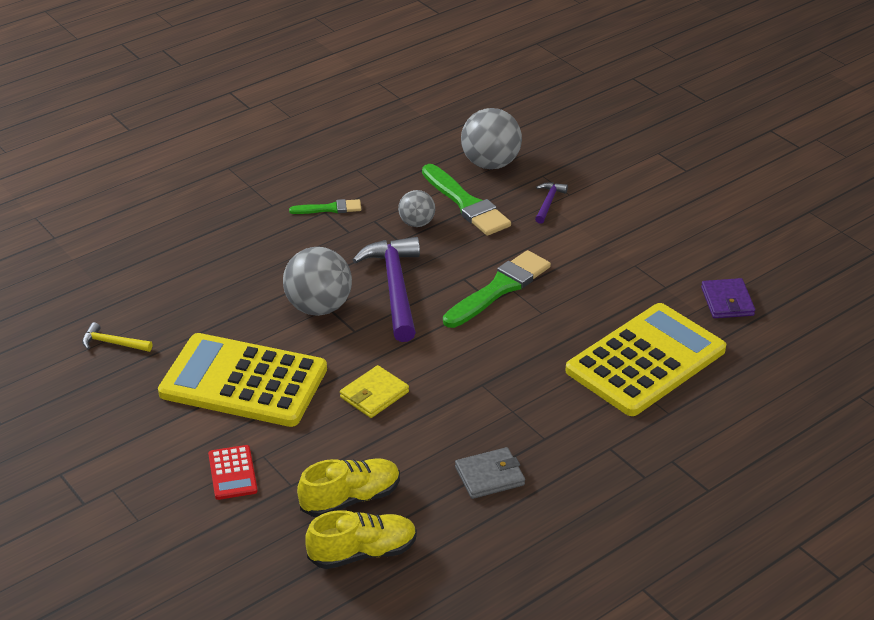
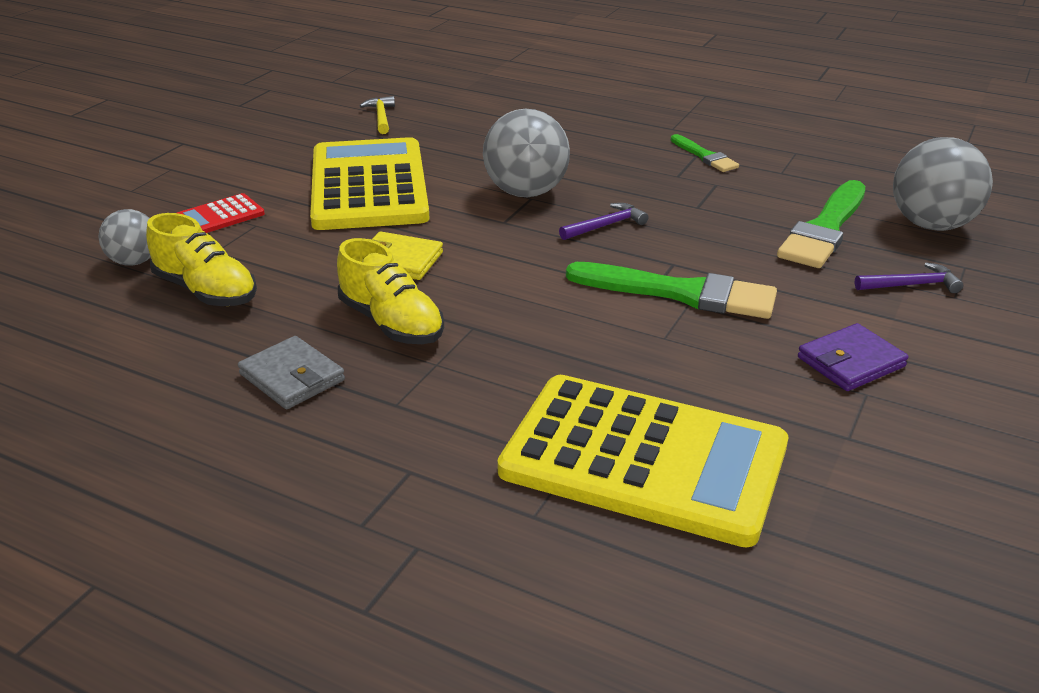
camera: 65 degrees right, 5 degrees down
yellow shoe [305,510,417,569] -> yellow shoe moved to [337,238,444,344]
purple hammer [353,237,420,342] -> purple hammer [559,203,649,240], size x0.47
grey ball [398,190,435,227] -> grey ball moved to [99,209,151,266]
purple wallet [701,278,755,318] -> purple wallet moved to [798,323,908,391]

